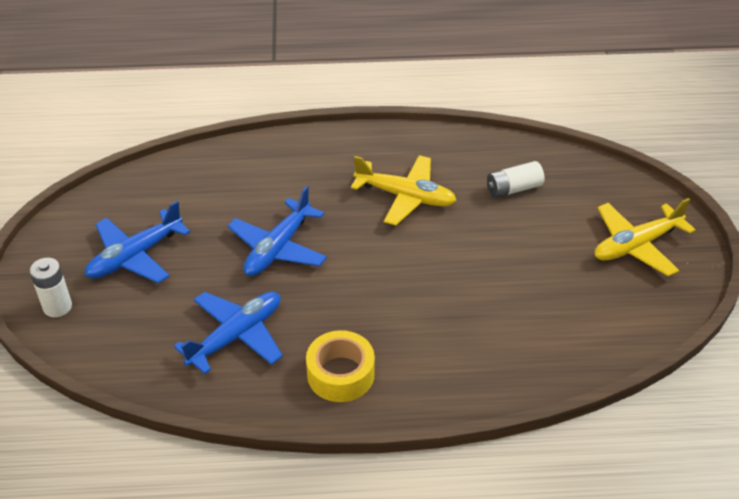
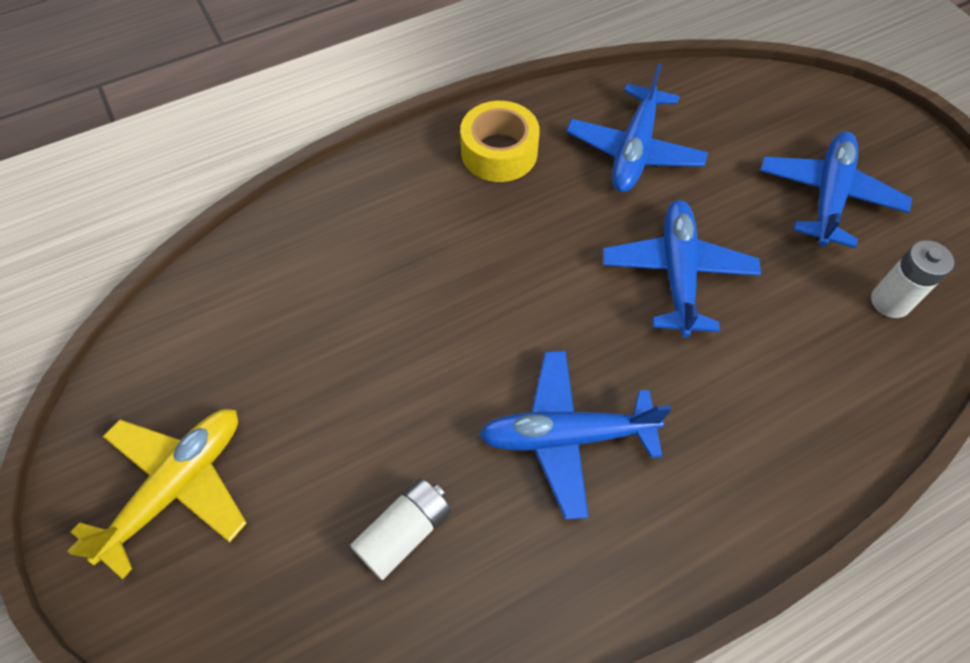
camera: 155 degrees right, 15 degrees up
white battery [29,258,72,317] -> white battery moved to [871,240,954,318]
yellow plane [351,155,457,226] -> blue plane [479,351,672,520]

